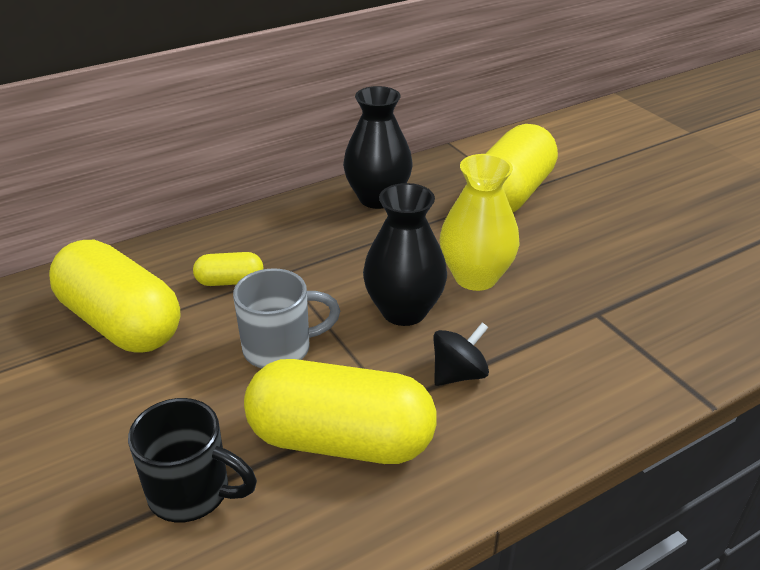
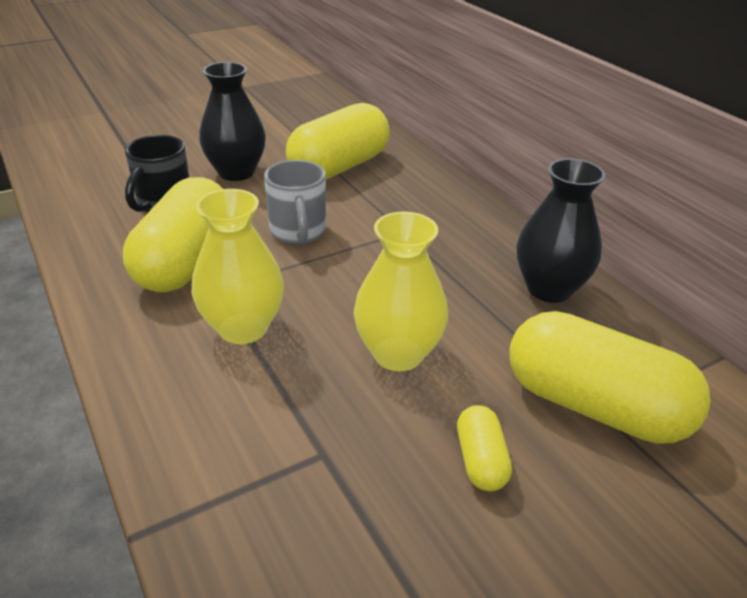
camera: 90 degrees right, 0 degrees up
yellow capsule [193,252,263,286] -> yellow capsule moved to [457,405,512,491]
black vase [363,183,447,326] -> black vase moved to [199,62,266,181]
black spinning top [433,322,489,386] -> yellow vase [191,189,284,344]

